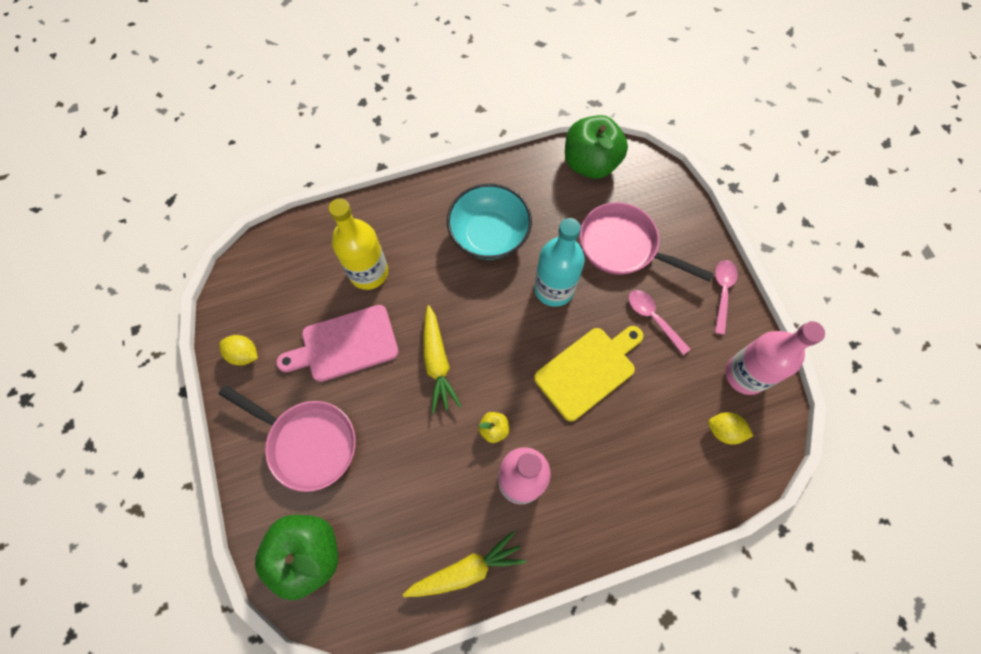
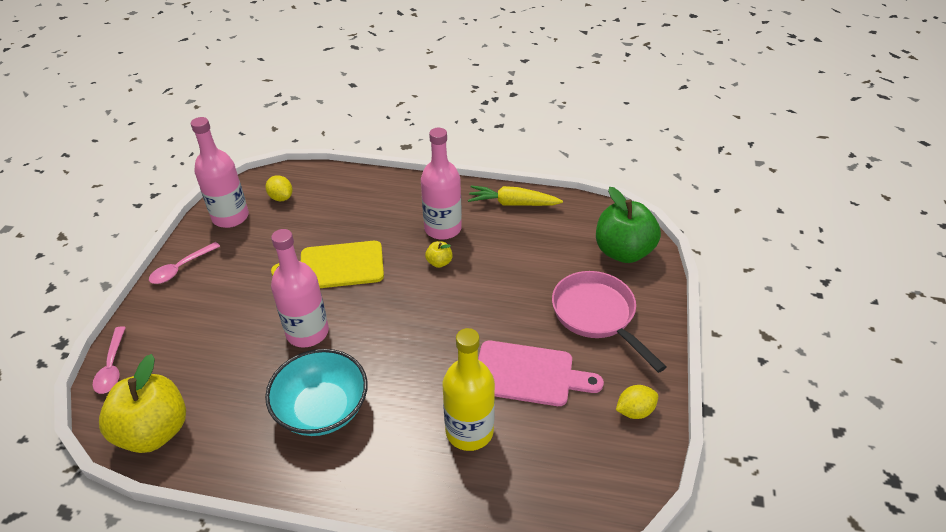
camera: 150 degrees left, 25 degrees down
yellow lemon [219,335,258,365] -> yellow lemon turned 75 degrees counterclockwise [616,385,658,419]
yellow carrot [423,305,462,413] -> none
turquoise bottle [534,218,585,307] -> pink bottle [271,229,329,348]
green apple [565,115,628,179] -> yellow apple [99,354,186,453]
pink pan [580,202,714,282] -> none
pink spoon [629,290,690,355] -> pink spoon moved to [92,326,126,394]

